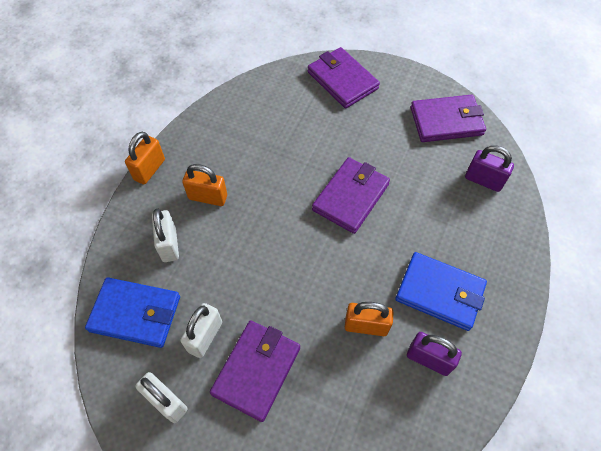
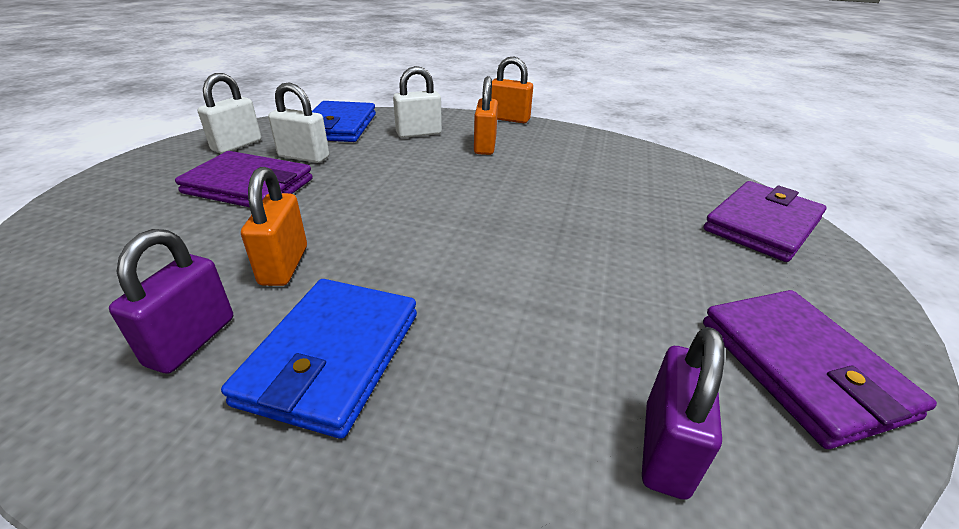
camera: 80 degrees right, 25 degrees down
purple wallet [312,157,390,234] -> none

